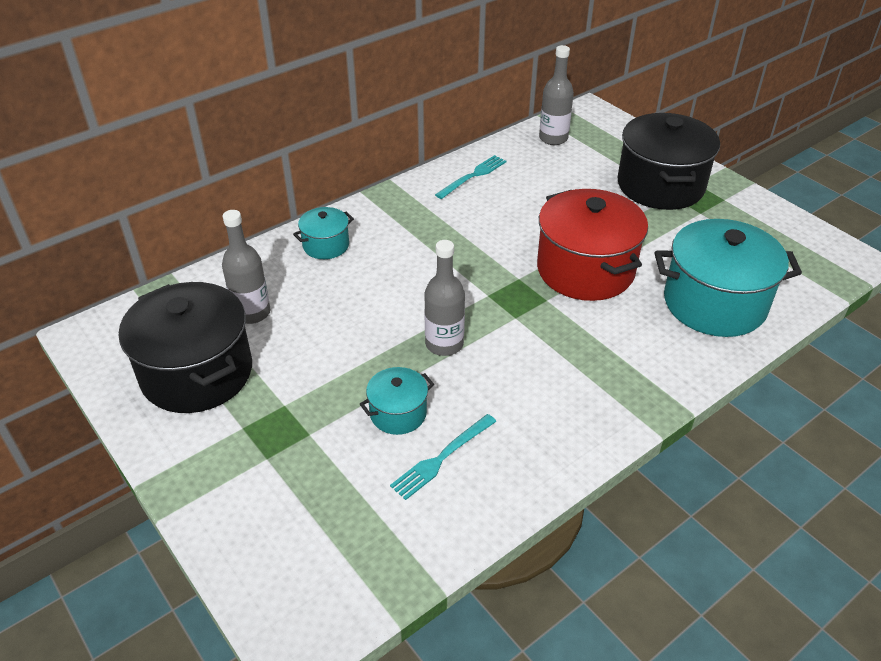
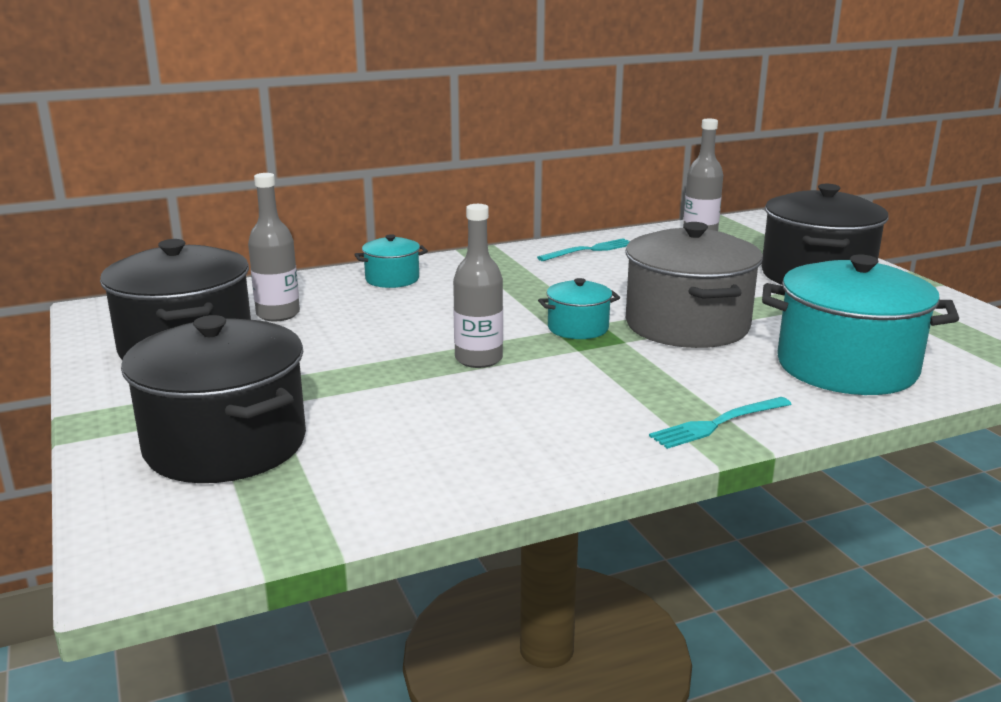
camera: 15 degrees right, 20 degrees down
turquoise pot [360,367,434,435] -> turquoise pot moved to [538,278,620,339]
turquoise fork [390,414,497,500] -> turquoise fork moved to [649,397,791,449]
red pot [537,189,648,301] -> grey pot [625,222,763,348]
none -> black pot [121,315,306,483]

